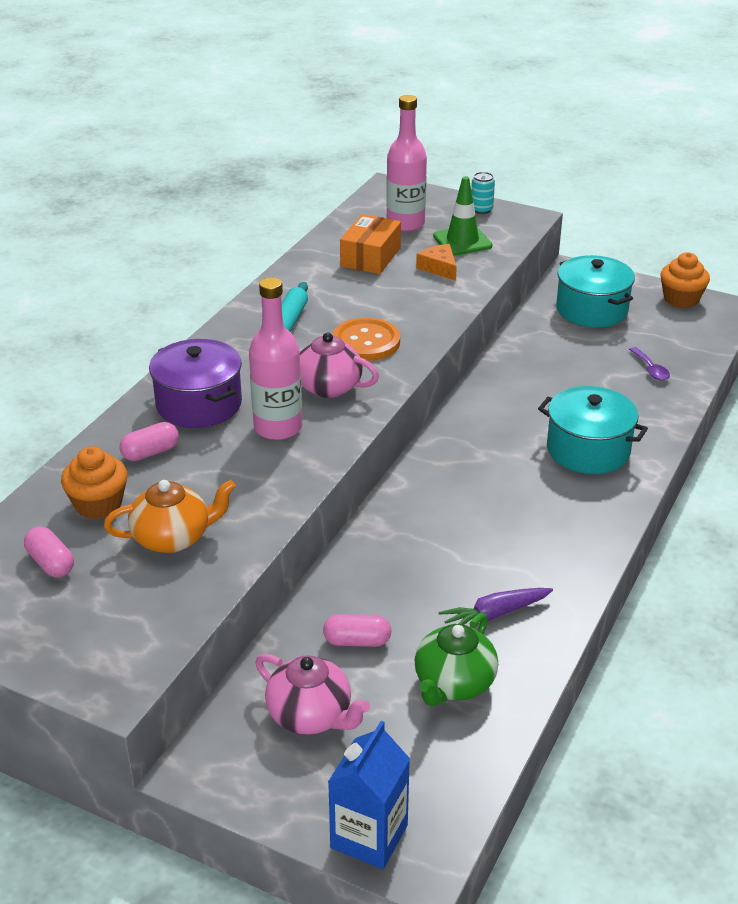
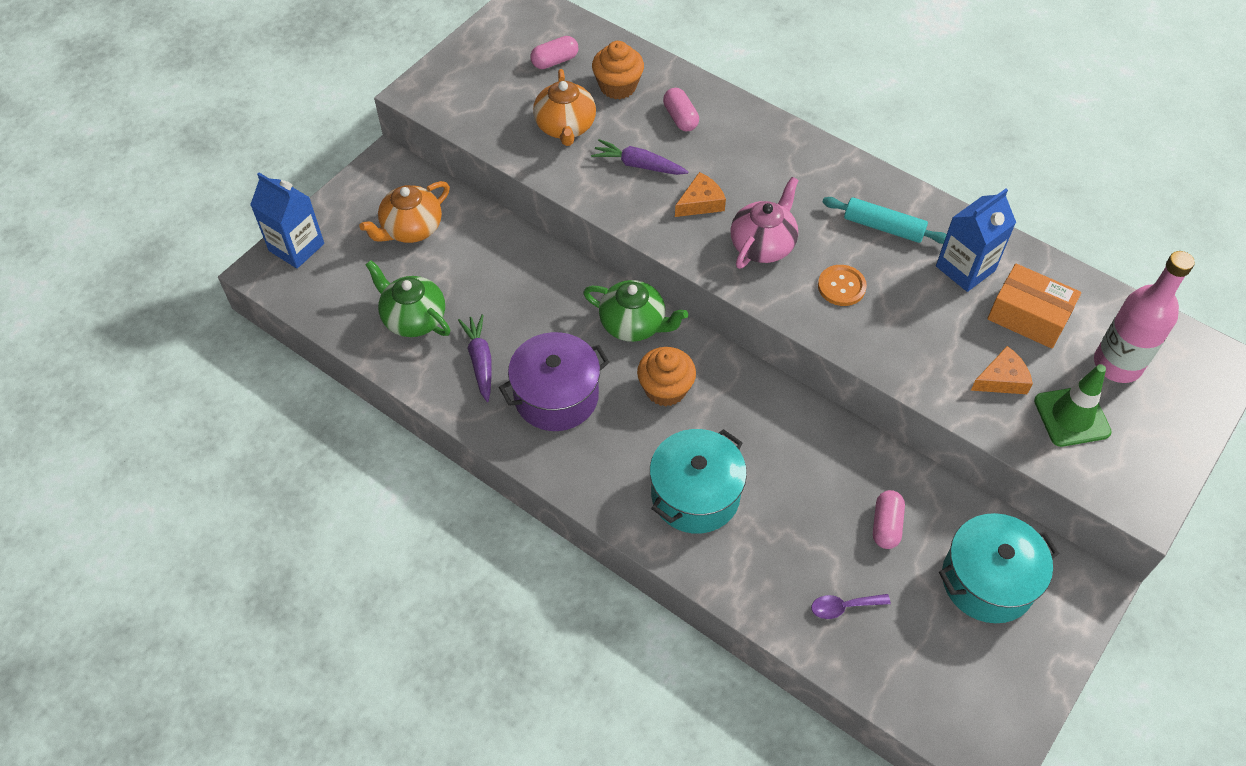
camera: 100 degrees right, 20 degrees up
purple pot [149,339,242,428] -> purple pot moved to [499,332,609,431]
pink bottle [249,277,302,440] -> orange cheese [675,172,726,217]
pink teapot [255,654,370,735] -> orange teapot [359,181,450,243]
pink capsule [323,614,391,647] -> pink capsule moved to [873,490,905,549]
orange button [332,318,400,361] -> orange button [818,265,867,306], size x0.66
turquoise can [471,172,495,214] -> none
orange cupcake [660,252,710,308] -> orange cupcake moved to [637,347,696,407]
none -> green teapot [583,280,688,342]
none -> purple carrot [591,139,689,175]
none -> blue carton [936,189,1016,292]

